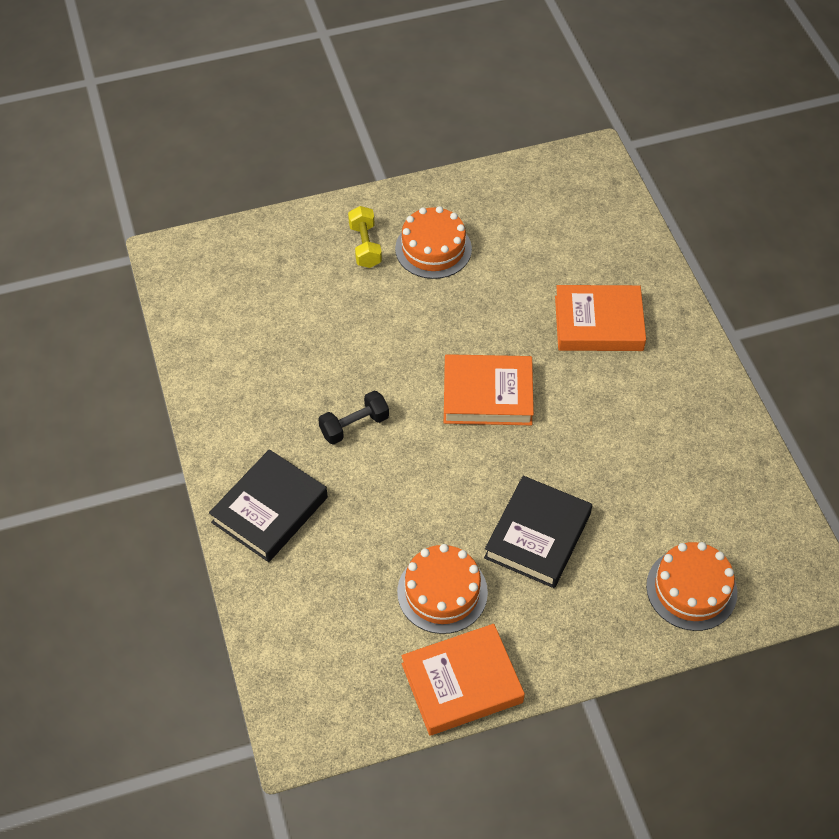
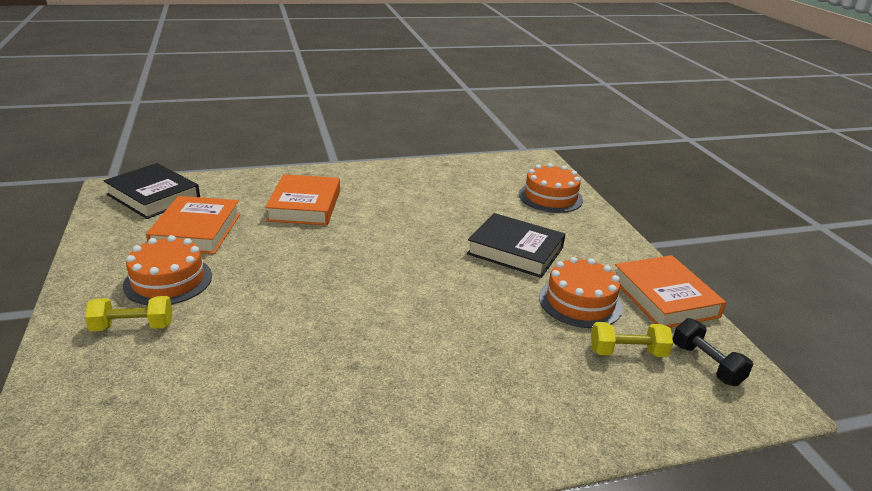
camera: 90 degrees left, 25 degrees down
black book [209,449,328,562] -> black book moved to [103,163,200,219]
black dumbbell [318,391,389,445] -> black dumbbell moved to [673,318,753,386]
orange book [444,354,534,425] -> orange book moved to [146,196,240,254]
none -> yellow dumbbell [591,322,673,357]

